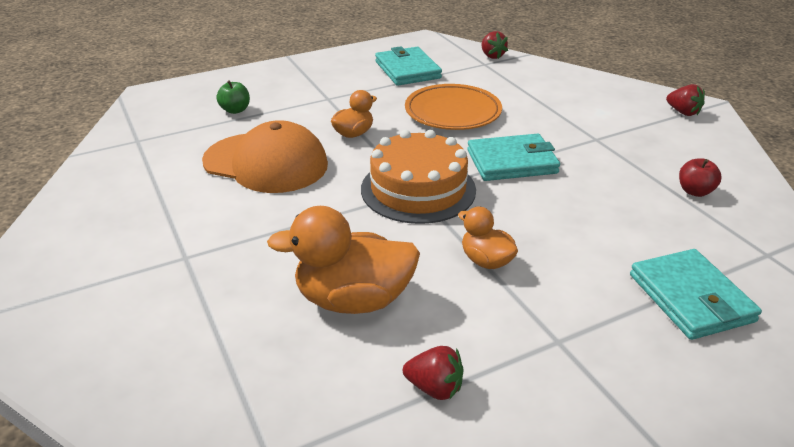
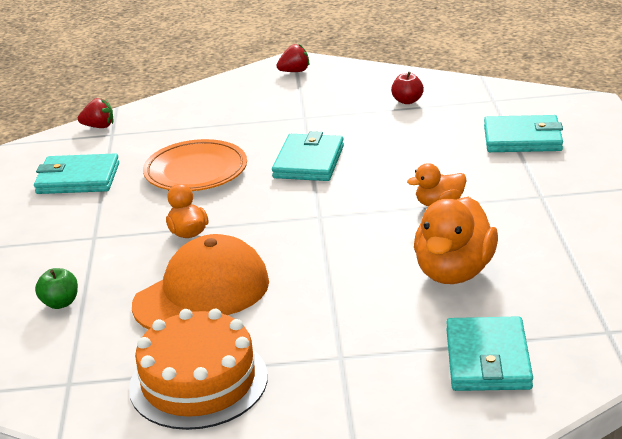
camera: 65 degrees left, 5 degrees down
orange cake [361,130,476,224] -> orange cake moved to [129,309,268,430]
red strawberry [403,346,464,400] -> none
none -> turquoise wallet [446,316,533,391]

